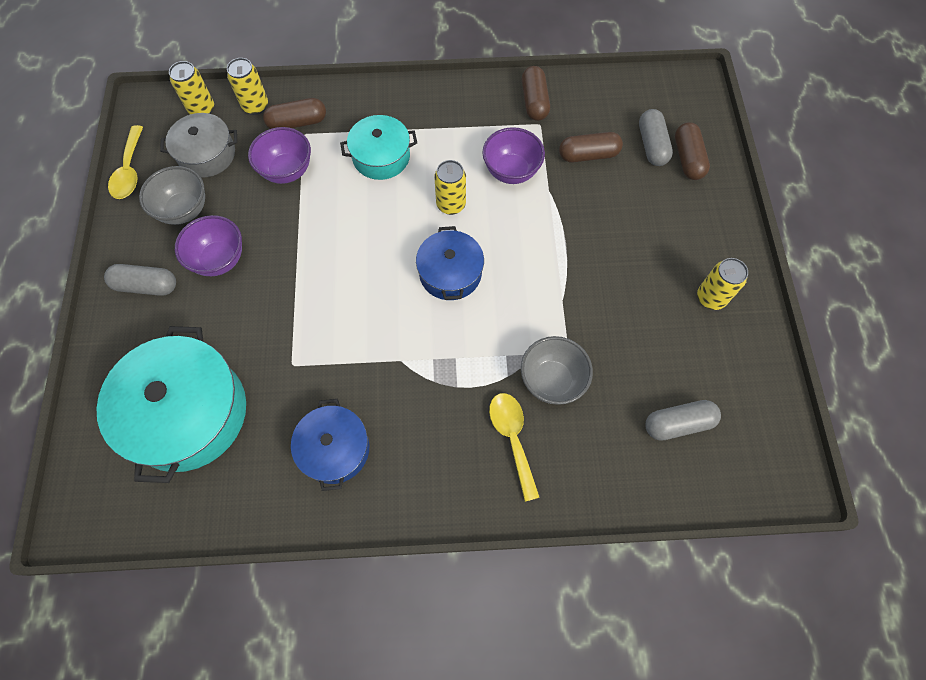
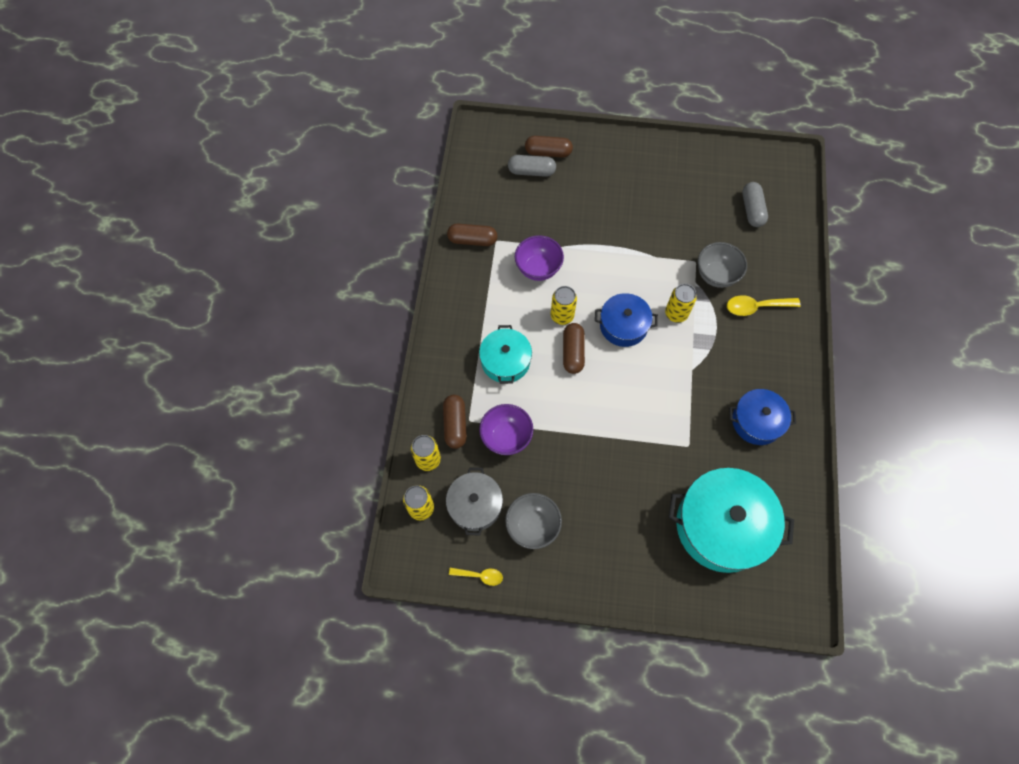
camera: 80 degrees left, 0 degrees up
grey capsule [104,264,176,296] -> none
yellow spoon [108,125,143,199] -> yellow spoon [449,568,503,586], size x0.63
purple bowl [175,215,242,276] -> none
brown capsule [559,132,623,163] -> brown capsule moved to [563,323,585,374]
yellow can [697,258,748,310] -> yellow can moved to [665,284,697,323]

